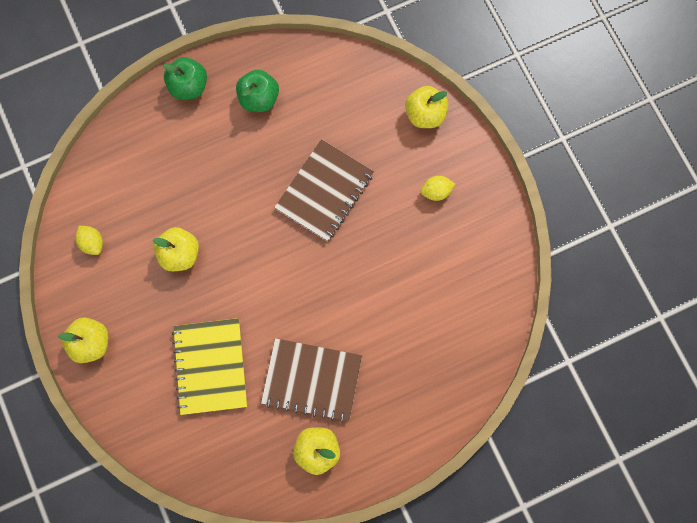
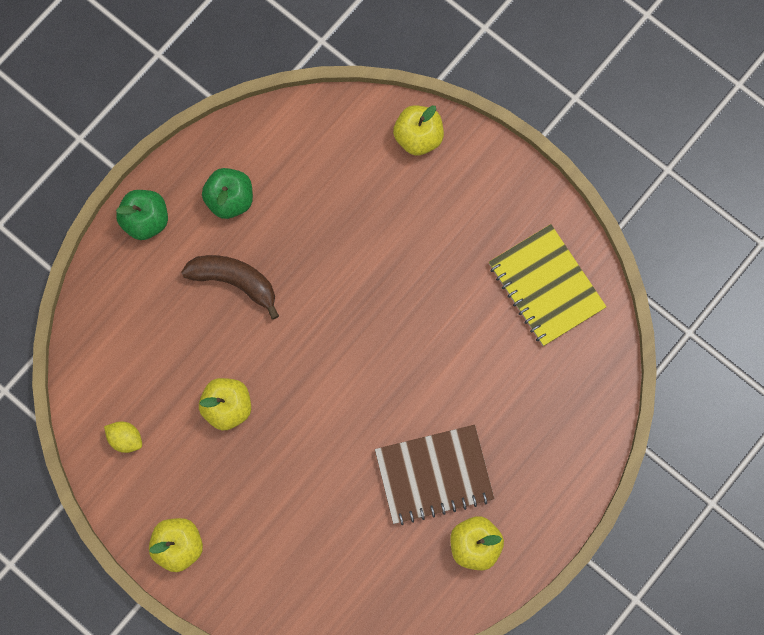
camera: 25 degrees left, 0 degrees up
yellow notebook [172,318,247,415] -> yellow notebook moved to [489,224,606,346]
brown notebook [274,139,374,242] -> none
yellow lemon [421,176,455,201] -> none
none -> brown banana [181,255,279,319]

